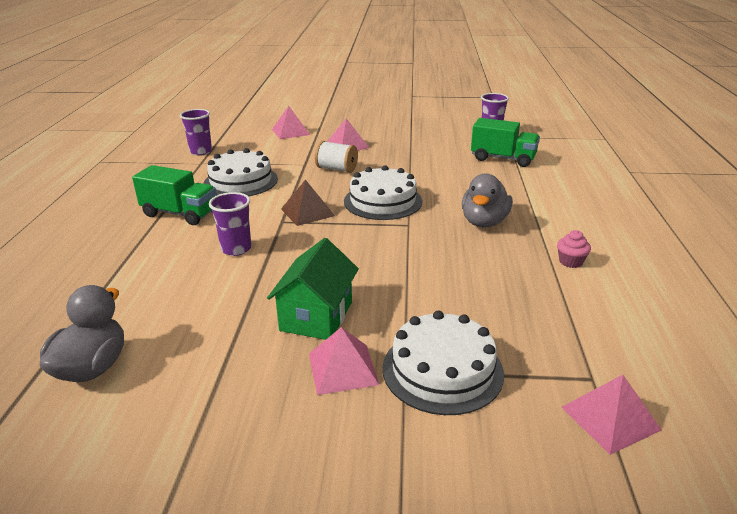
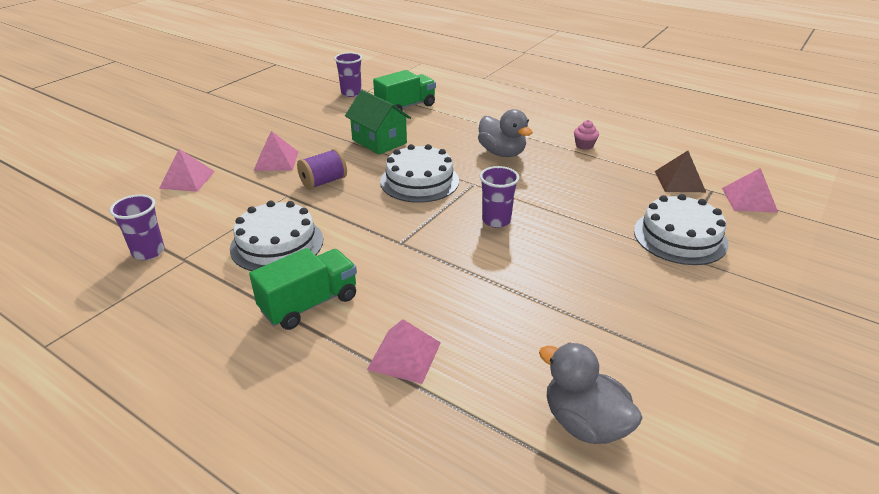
camera: 60 degrees left, 5 degrees up
purple cup [209,192,251,256] -> purple cup moved to [480,166,519,228]
green house [267,238,359,340] -> green house moved to [345,90,411,155]
brown pyramid [281,179,335,226] -> brown pyramid moved to [655,151,706,192]
pink pyramid [309,327,379,395] -> pink pyramid moved to [367,319,441,384]
white spool [315,141,358,173] -> purple spool [297,149,347,190]

